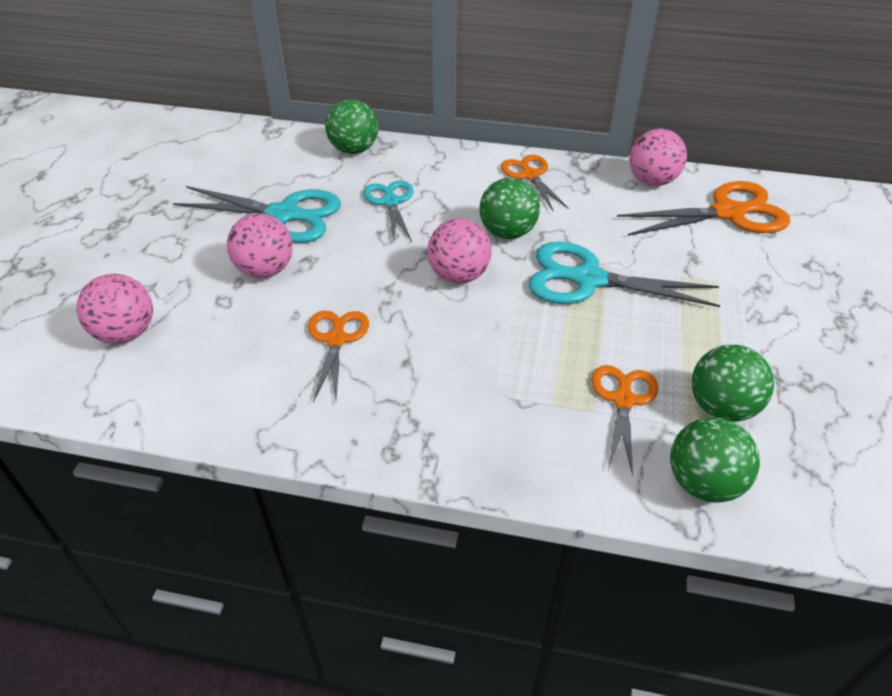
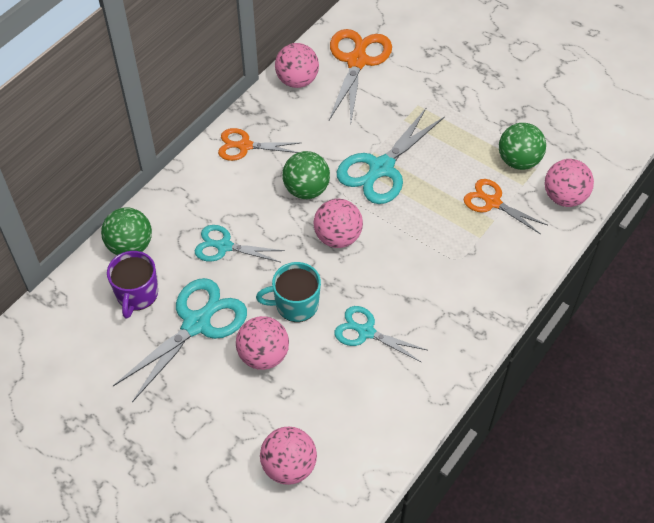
camera: 65 degrees left, 10 degrees up
orange scissors [308,311,369,402] -> turquoise scissors [334,306,427,363]
green ball [670,417,760,502] -> pink ball [545,159,594,207]
none -> purple mug [107,251,158,319]
none -> turquoise mug [256,262,321,322]

